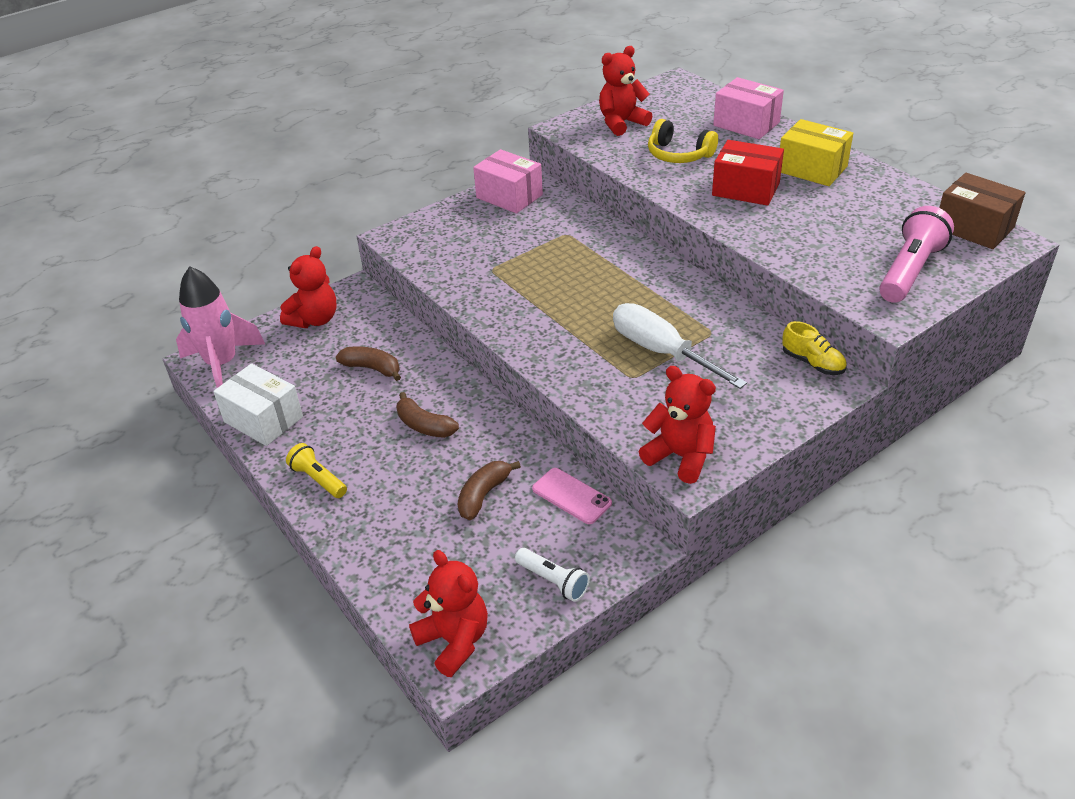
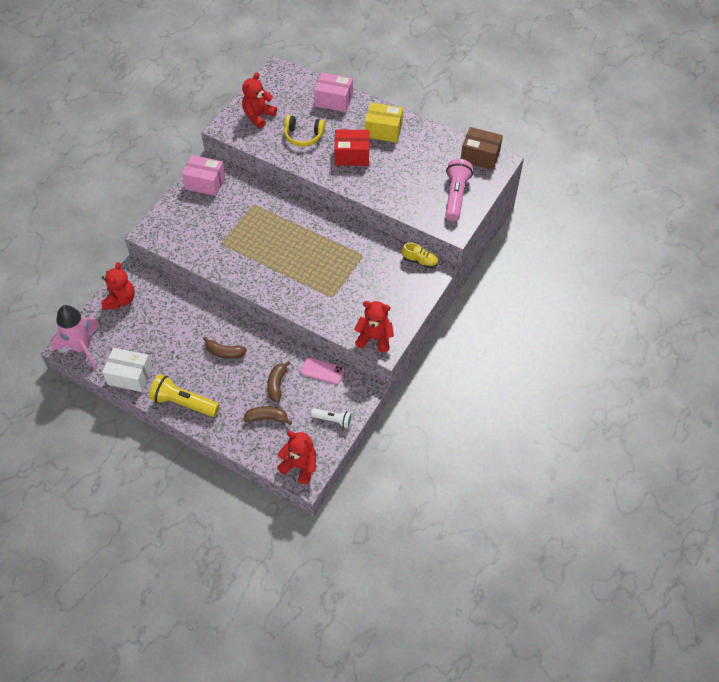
camera: 25 degrees left, 15 degrees up
yellow flashlight [286,443,347,498] -> yellow flashlight [149,374,220,417], size x1.72
brown banana [336,346,401,381] -> brown banana moved to [243,406,292,425]
white screwdriver [613,303,747,389] -> none

